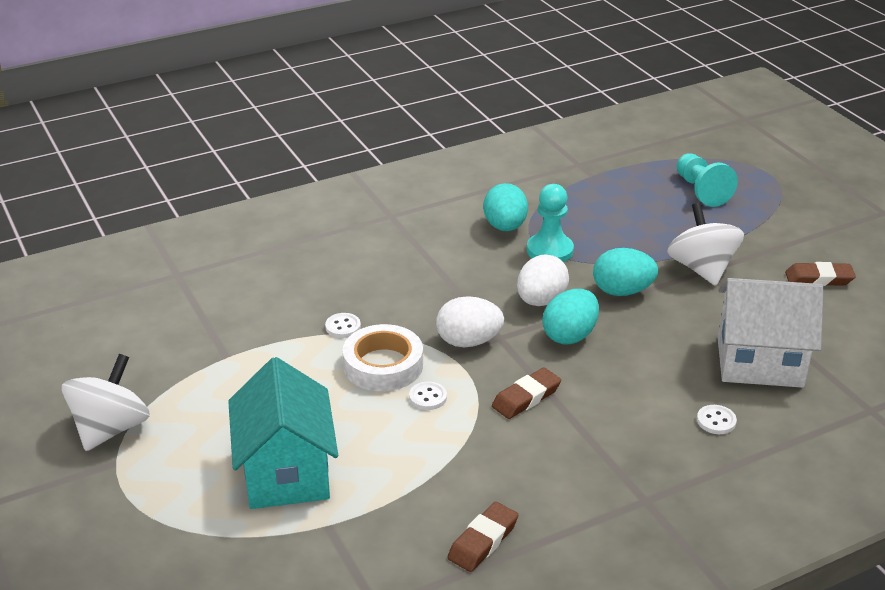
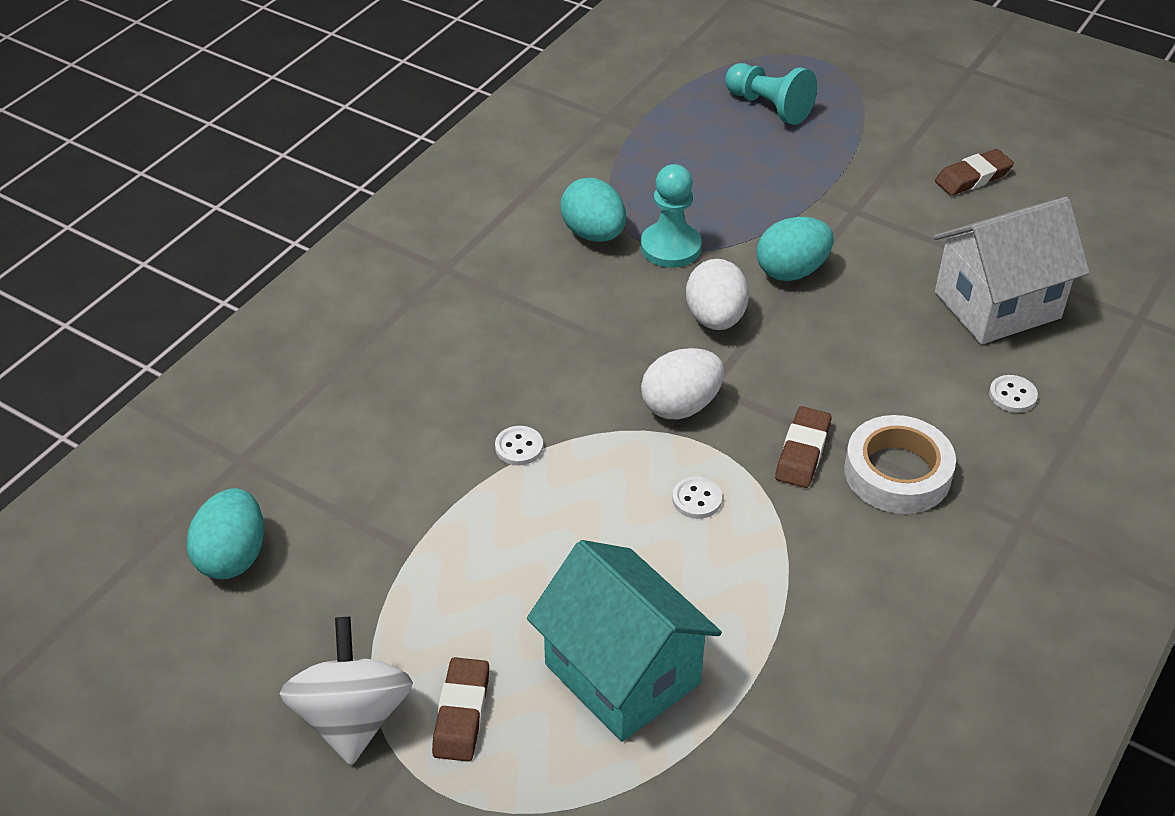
camera: 30 degrees left, 10 degrees up
white tape [343,324,423,391] -> white tape moved to [844,415,956,514]
brown eraser [447,502,518,572] -> brown eraser moved to [432,657,489,762]
turquoise egg [542,289,599,345] -> turquoise egg moved to [186,488,264,580]
white spinning top [667,203,744,286] -> none

